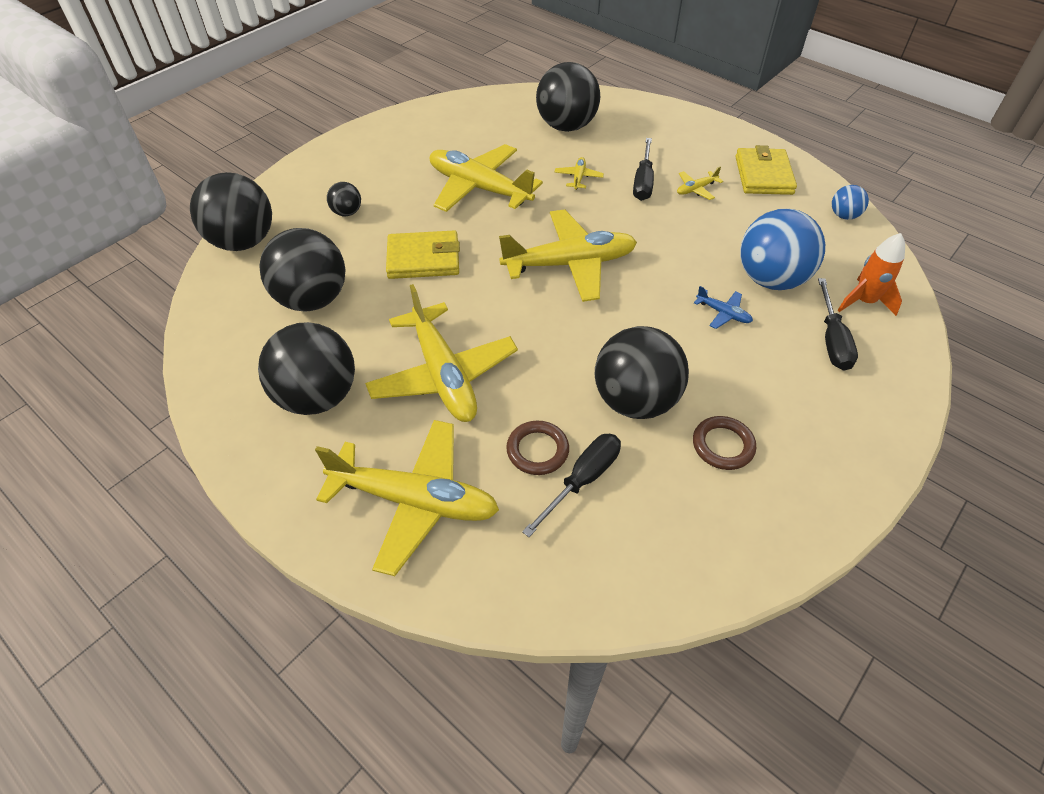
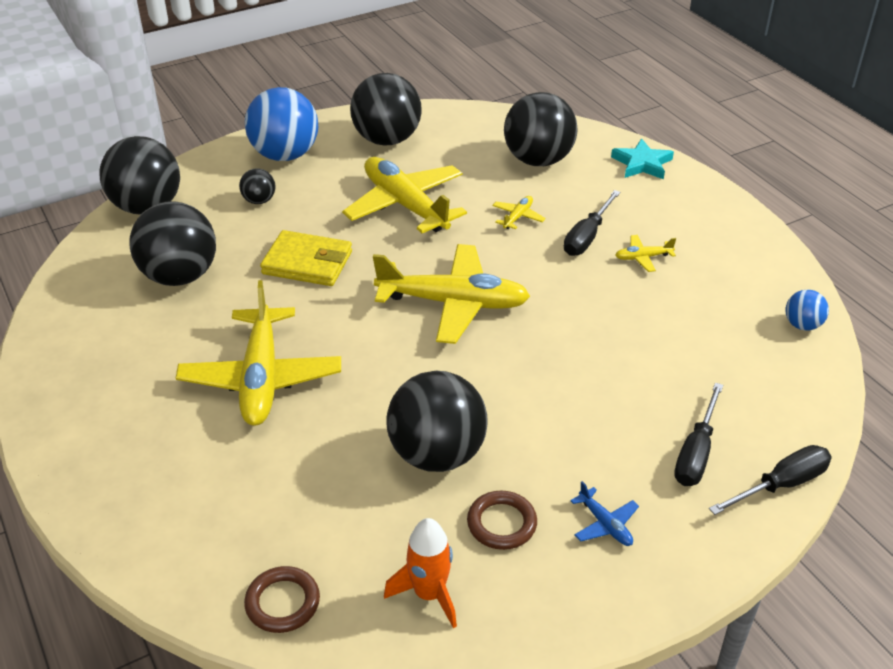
camera: 20 degrees right, 10 degrees down
black ball [258,322,355,415] -> black ball moved to [350,73,422,146]
yellow plane [315,420,499,576] -> none
brown ring [506,421,569,475] -> brown ring moved to [244,566,320,633]
black screwdriver [522,434,621,537] -> black screwdriver moved to [709,445,832,515]
blue plane [694,286,753,329] -> blue plane moved to [570,481,639,546]
yellow wallet [736,145,797,195] -> none
blue ball [740,209,825,290] -> blue ball moved to [245,87,318,161]
orange rocket [837,233,905,316] -> orange rocket moved to [384,518,457,628]
none -> turquoise star [611,138,674,179]

